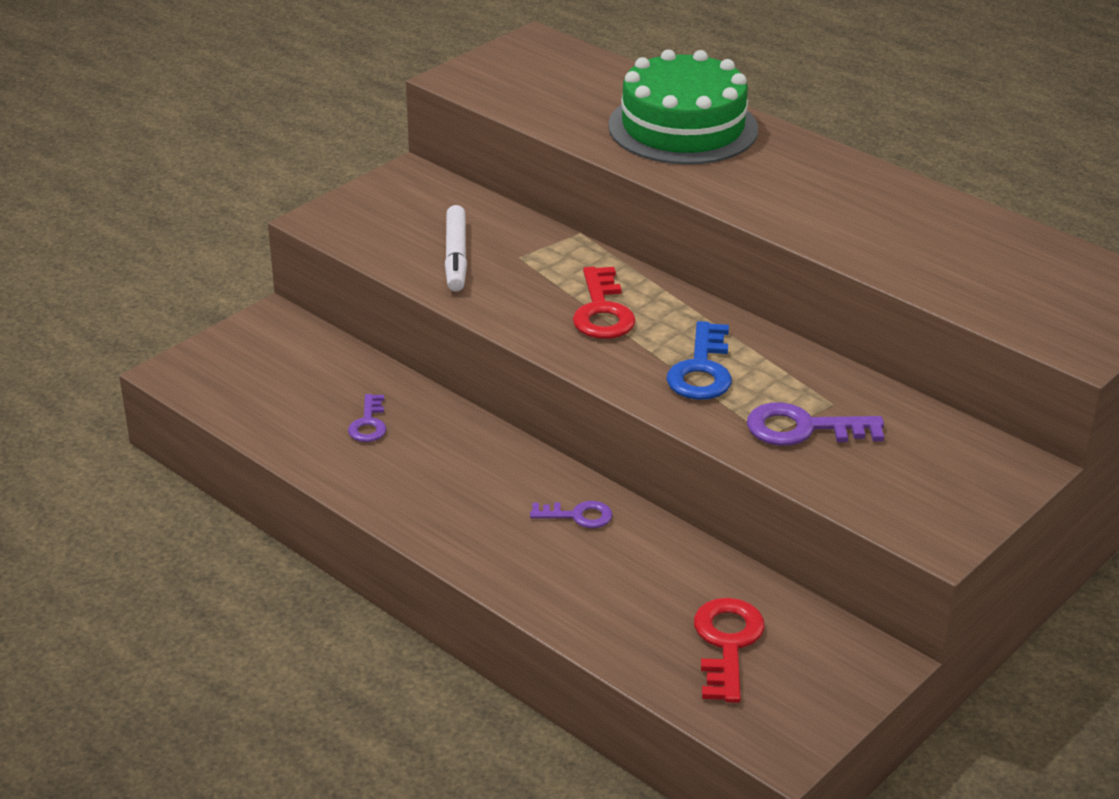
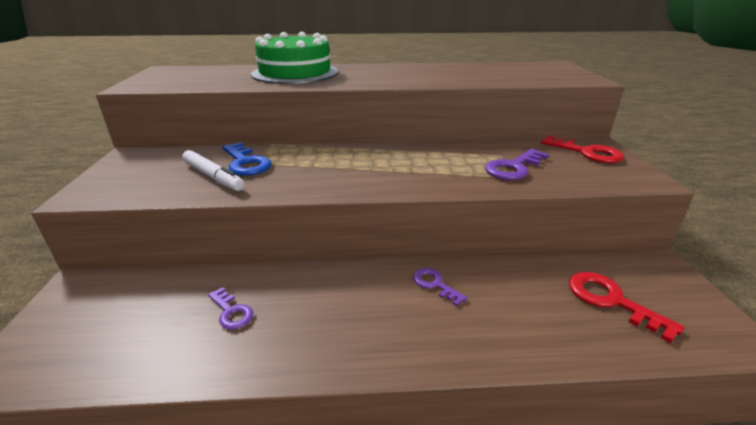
camera: 45 degrees left, 5 degrees down
purple key [530,501,613,528] -> purple key turned 90 degrees counterclockwise [413,268,467,306]
red key [573,266,636,339] -> red key moved to [541,135,624,163]
blue key [666,321,732,400] -> blue key moved to [222,142,272,176]

